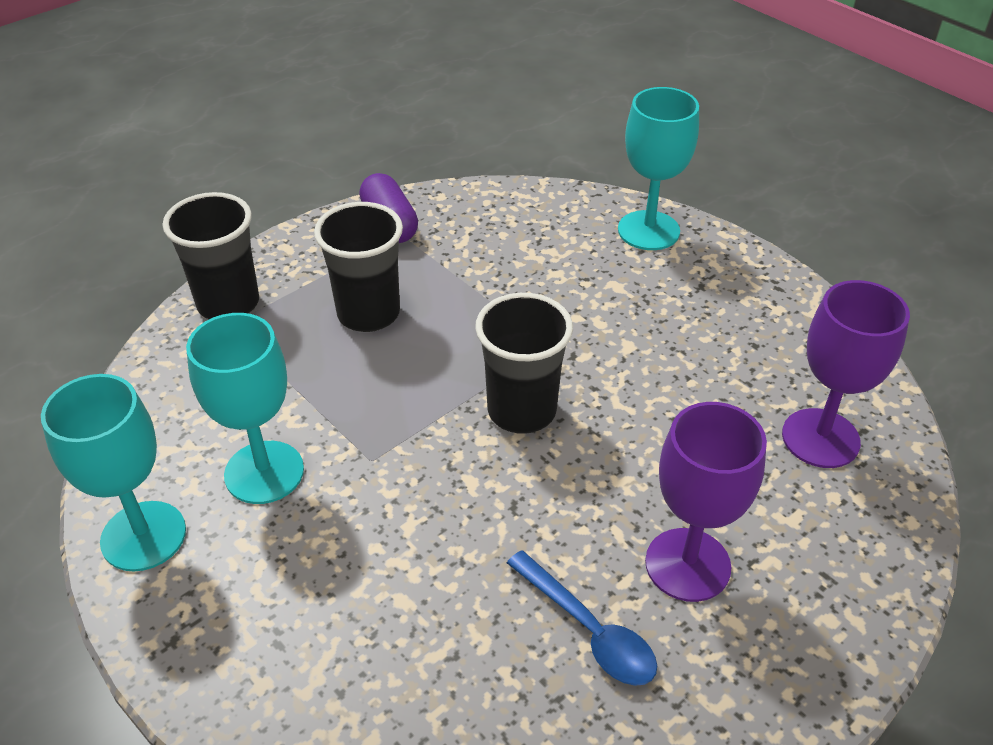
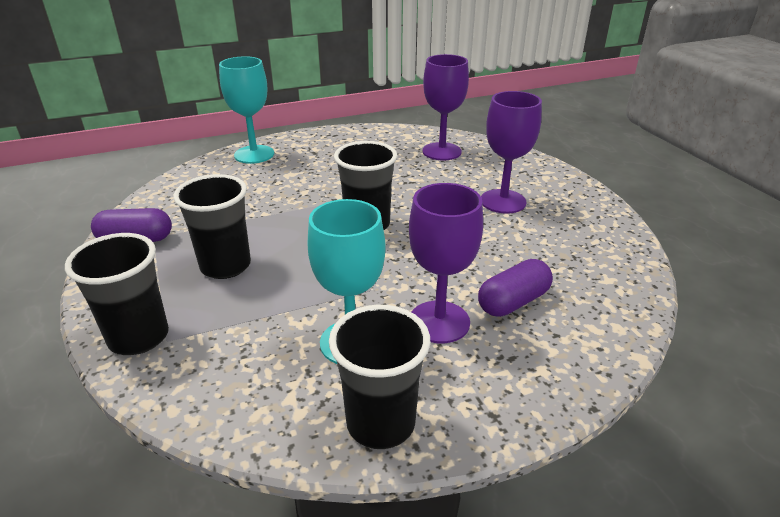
camera: 70 degrees left, 10 degrees down
turquoise goblet [41,374,186,572] -> black cup [329,304,430,449]
blue spoon [507,550,657,686] -> none
none -> purple goblet [409,183,483,343]
none -> purple capsule [478,259,553,317]

